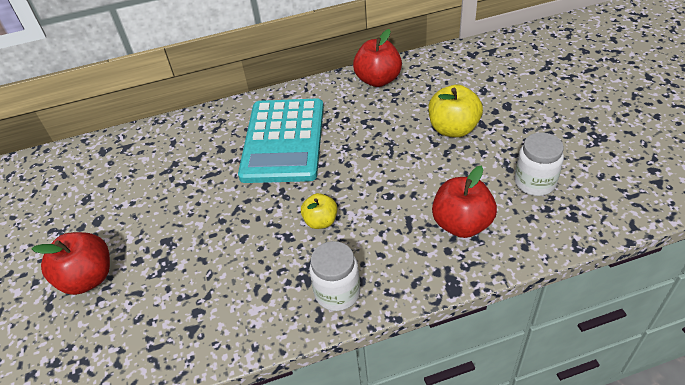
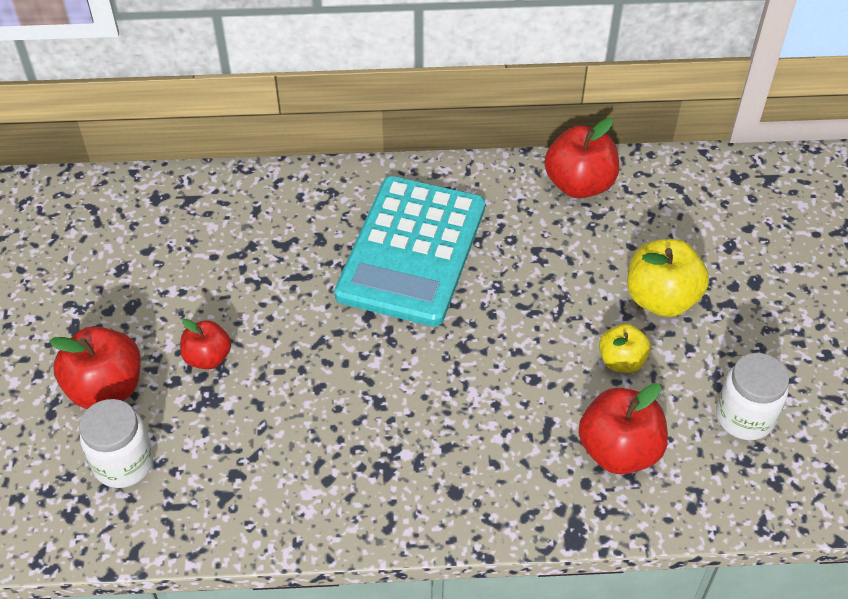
camera: 10 degrees right, 5 degrees up
yellow apple [301,193,337,229] -> yellow apple moved to [599,324,651,373]
white jar [309,241,360,311] -> white jar moved to [79,399,153,488]
none -> red apple [180,319,231,369]

